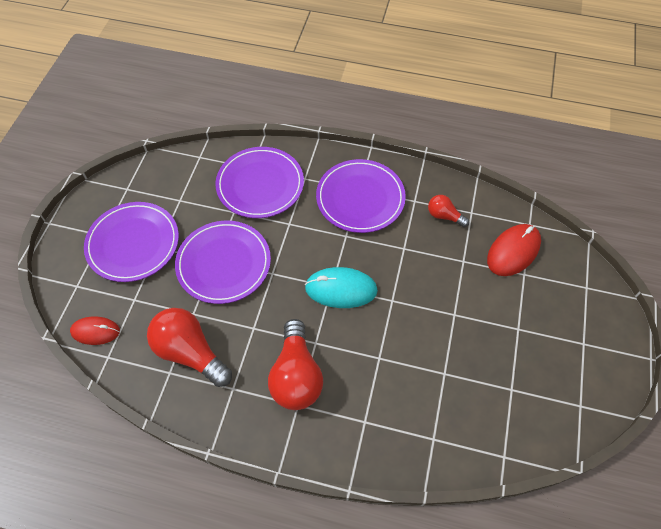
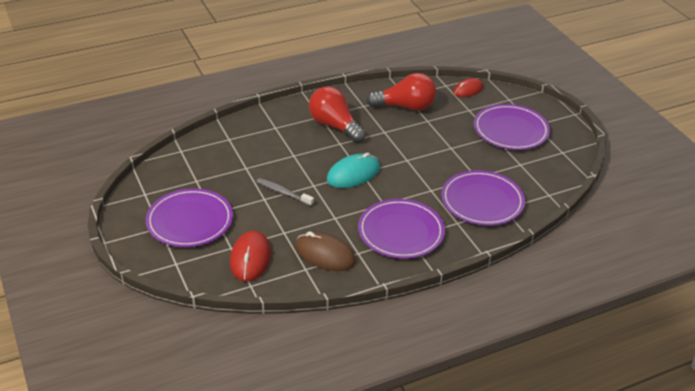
camera: 140 degrees right, 20 degrees down
purple plate [175,220,271,304] -> purple plate moved to [146,188,233,247]
red light bulb [428,195,469,227] -> brown mouse [295,231,356,271]
none -> grey toothbrush [256,178,314,206]

